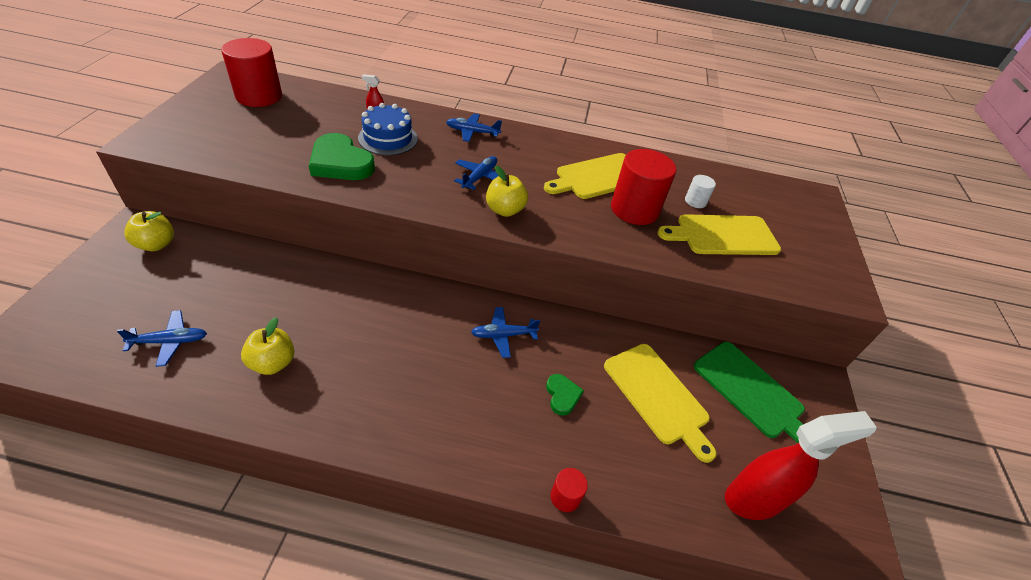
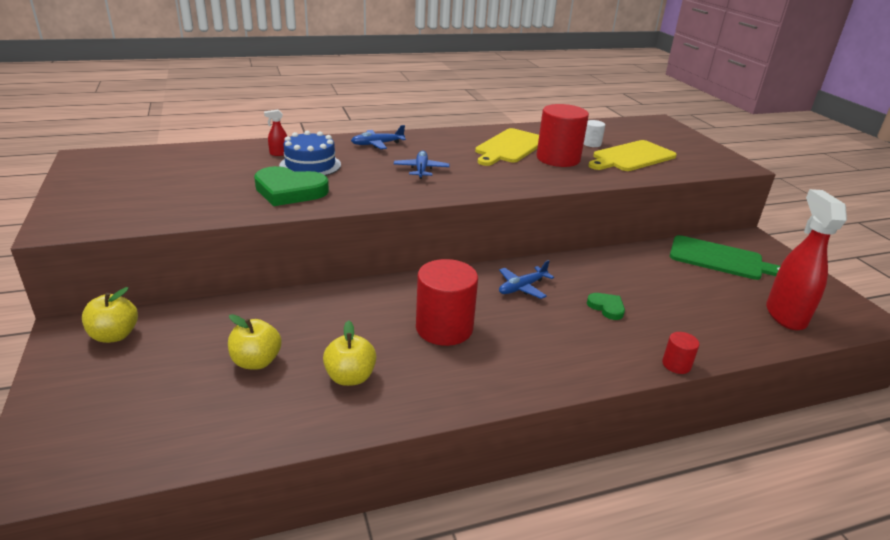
camera: 25 degrees left, 15 degrees down
blue plane [117,310,207,367] -> none
red cylinder [221,38,282,107] -> red cylinder moved to [416,259,478,346]
yellow apple [486,166,528,217] -> yellow apple moved to [228,314,281,370]
yellow cutting board [604,344,717,463] -> none
red spray bottle [725,411,877,520] -> red spray bottle turned 45 degrees counterclockwise [766,189,847,330]

